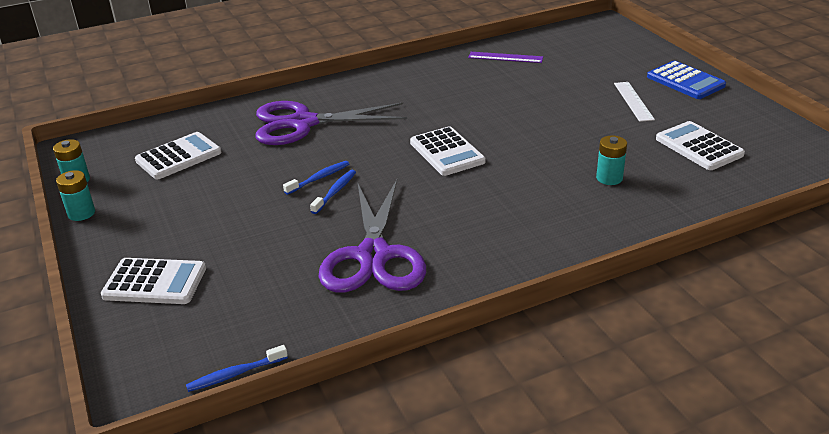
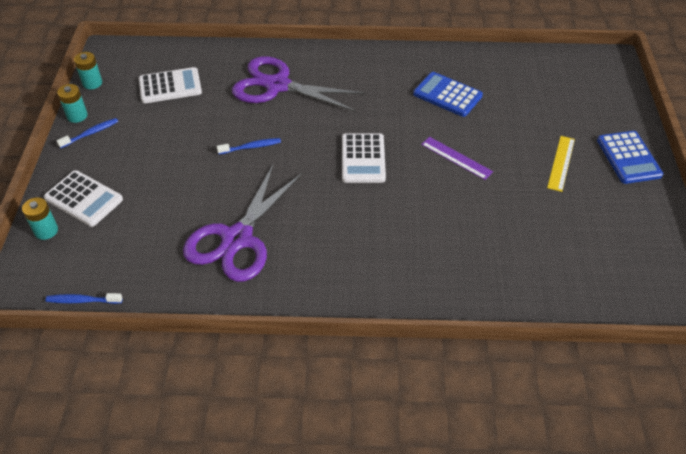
camera: 25 degrees right, 15 degrees up
blue toothbrush [310,170,356,214] -> blue toothbrush moved to [56,118,118,148]
purple ruler [468,52,543,63] -> purple ruler moved to [421,137,493,180]
turquoise battery [596,135,627,185] -> turquoise battery moved to [22,197,58,240]
white ruler [614,82,655,122] -> yellow ruler [547,136,575,192]
white calculator [656,121,745,170] -> none
none -> blue calculator [413,72,483,117]

